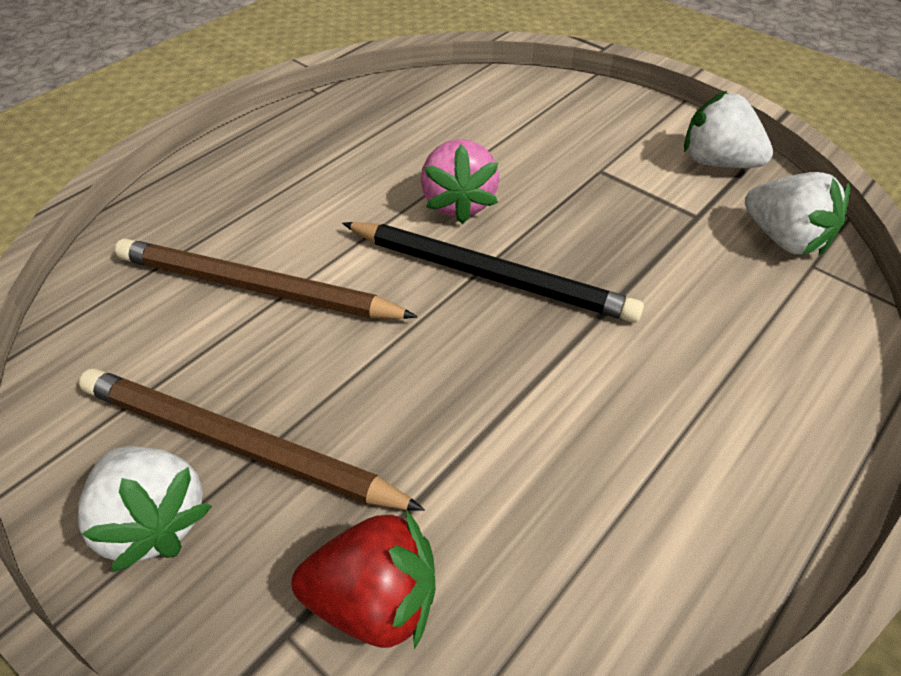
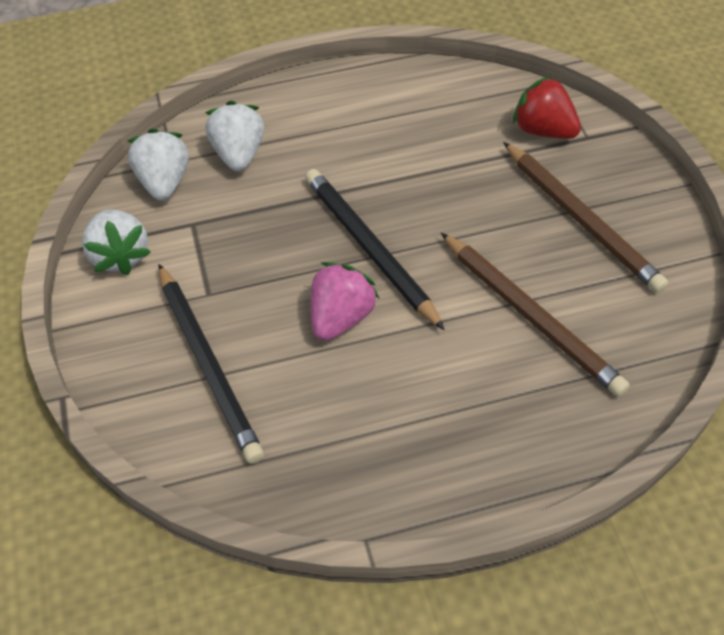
camera: 145 degrees left, 5 degrees up
white strawberry [78,446,212,572] -> white strawberry moved to [205,101,264,171]
none -> black pencil [158,264,264,464]

